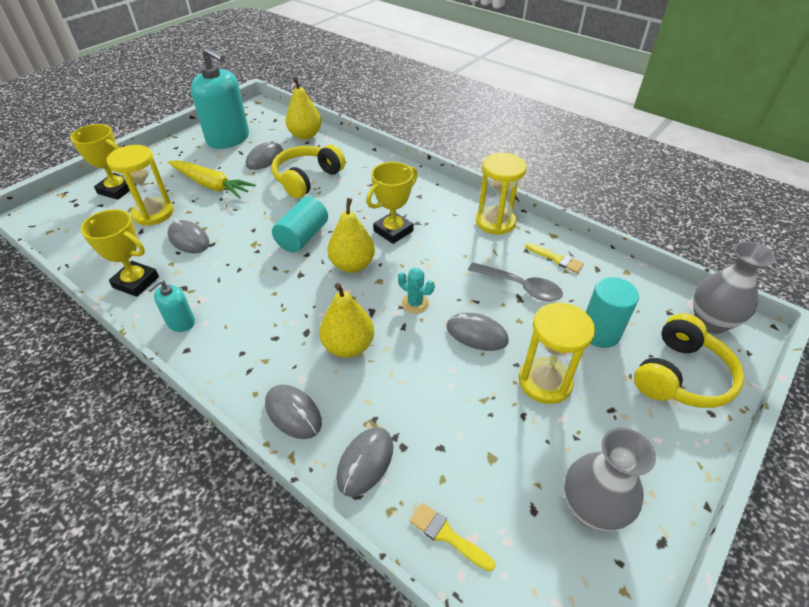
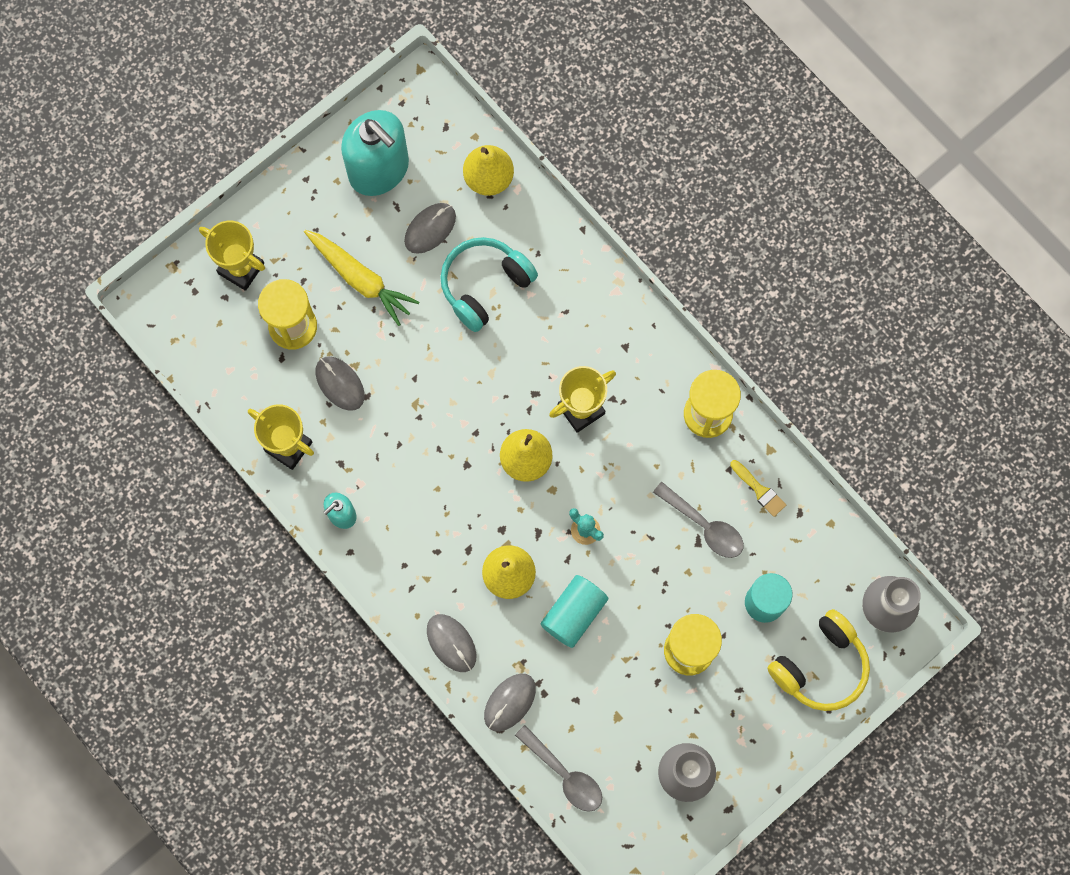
camera: 10 degrees right, 30 degrees up
yellow headphones [271,145,345,198] -> turquoise headphones [440,237,538,332]
turquoise cylinder [272,197,328,253] -> turquoise cylinder moved to [541,575,608,648]
yellow brush [410,503,495,572] -> grey spoon [515,725,602,812]
grey mouse [446,313,509,351] -> none

